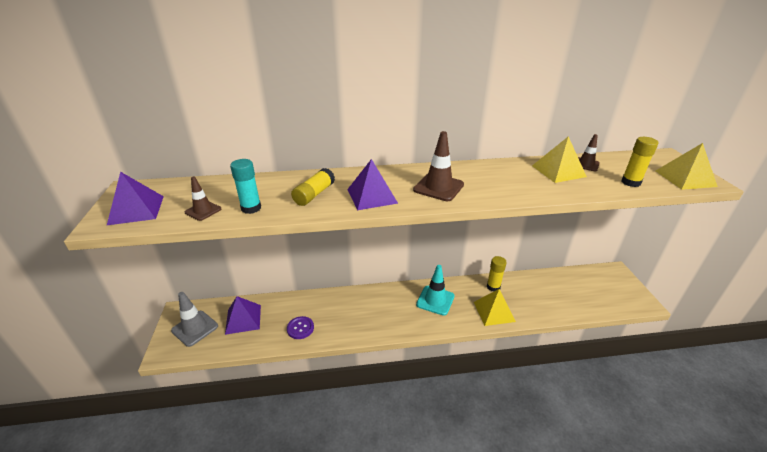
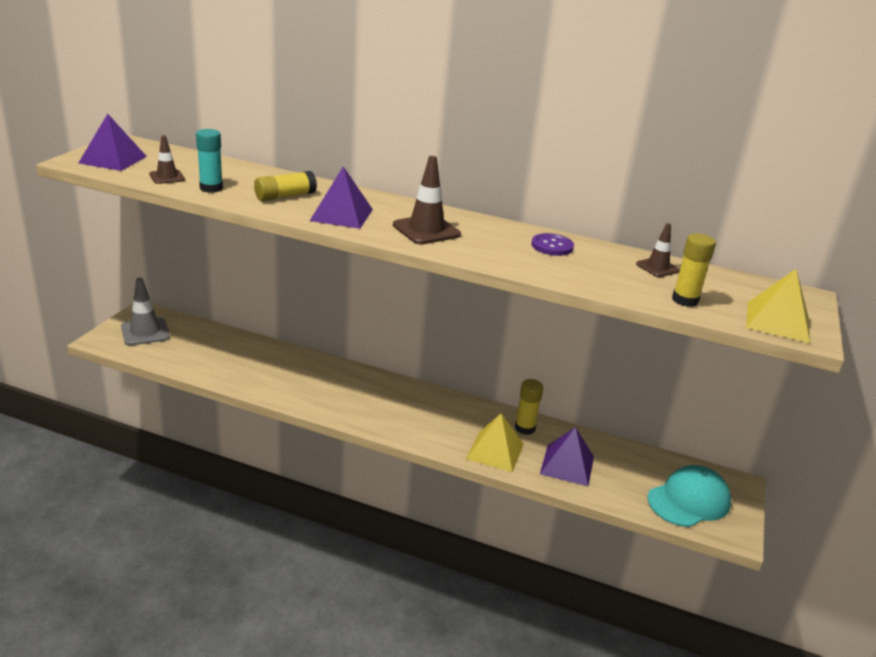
camera: 25 degrees right, 5 degrees down
purple pyramid [225,296,261,335] -> purple pyramid moved to [540,427,594,486]
purple button [287,316,314,339] -> purple button moved to [531,233,574,256]
turquoise traffic cone [416,265,455,316] -> none
yellow pyramid [532,136,587,183] -> none
none -> turquoise cap [647,465,731,527]

